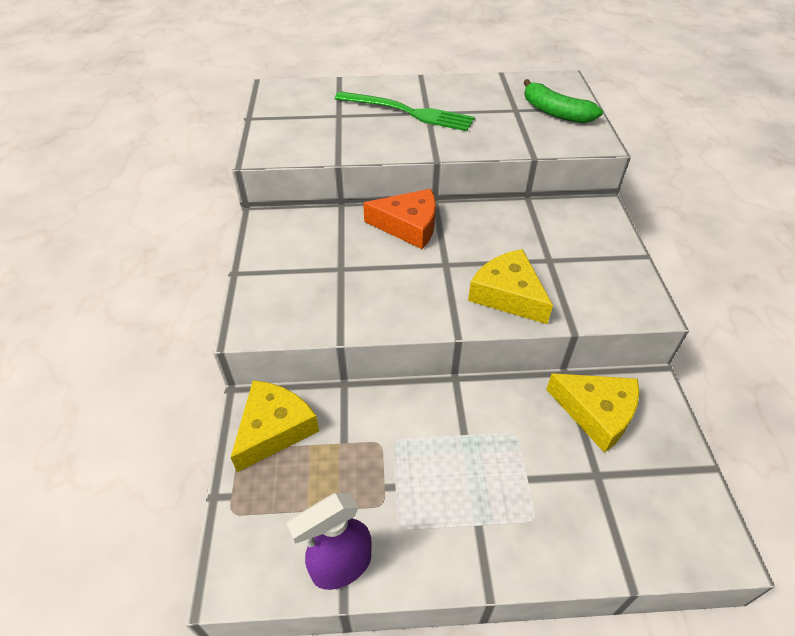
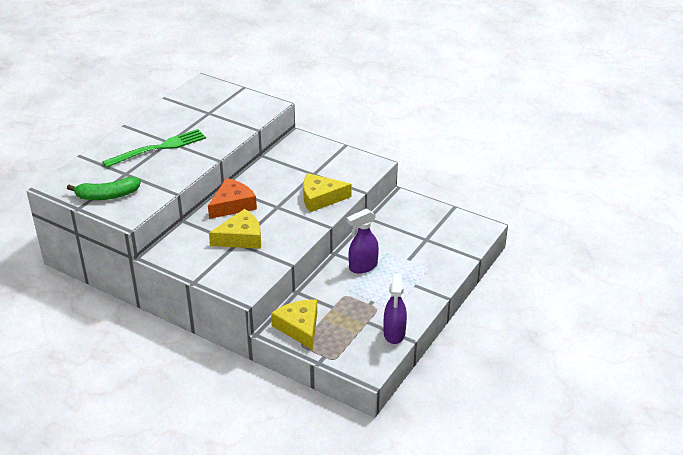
camera: 55 degrees left, 10 degrees down
green banana [524,79,603,123] -> green banana moved to [67,177,141,200]
yellow cheese [546,373,639,453] -> yellow cheese moved to [209,209,261,249]
none -> purple spray bottle [347,208,379,273]

